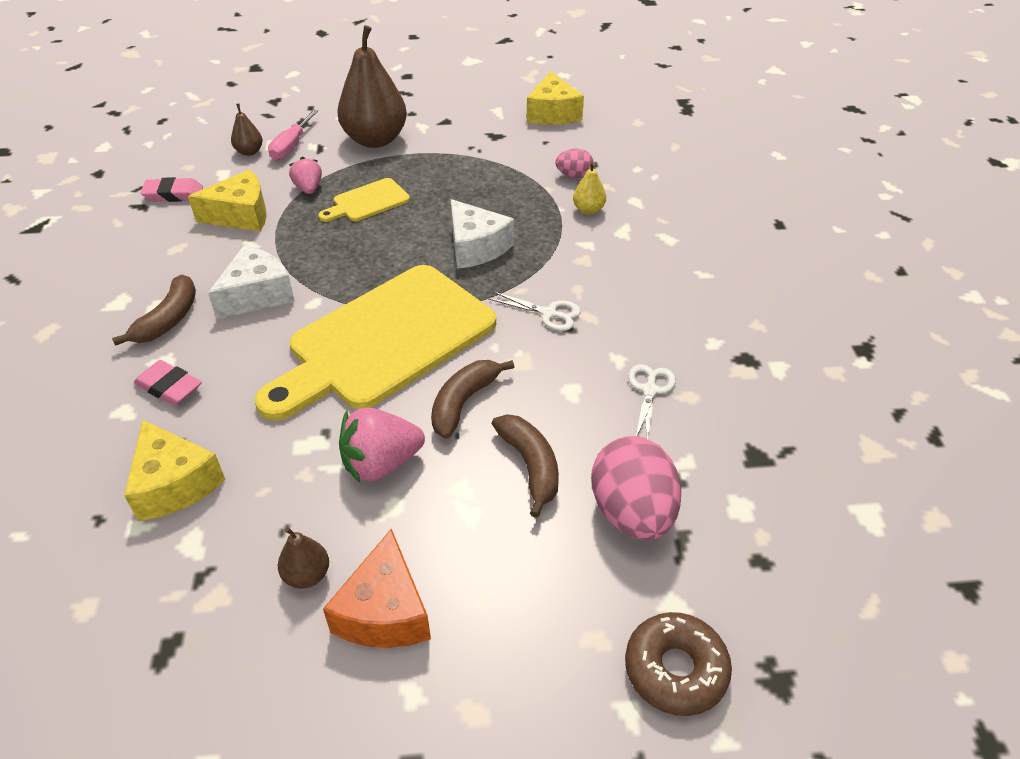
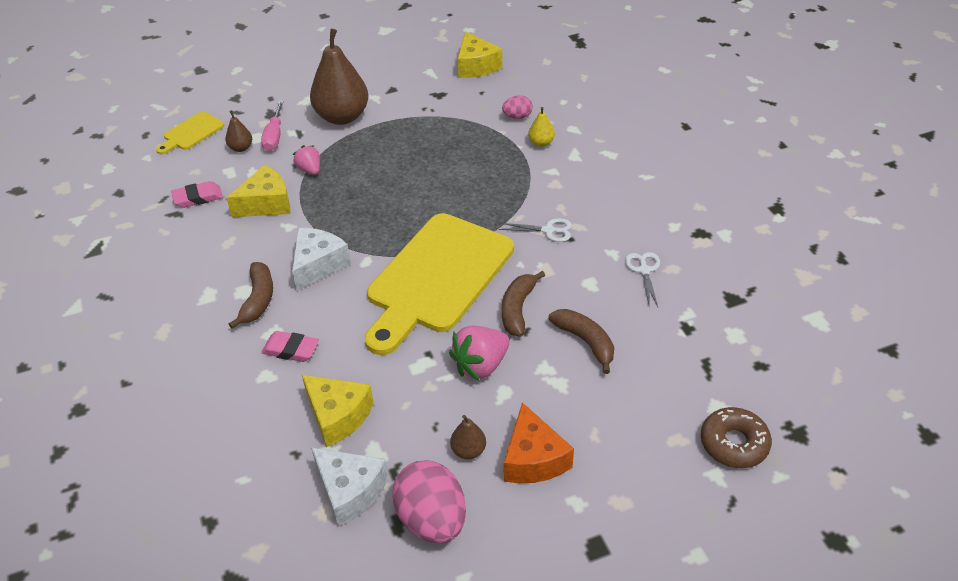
camera: 15 degrees left, 0 degrees up
yellow cutting board [318,178,410,222] -> yellow cutting board moved to [156,111,224,154]
white cheese [450,199,514,269] -> white cheese moved to [311,447,388,527]
pink egg [591,436,681,540] -> pink egg moved to [392,460,466,544]

